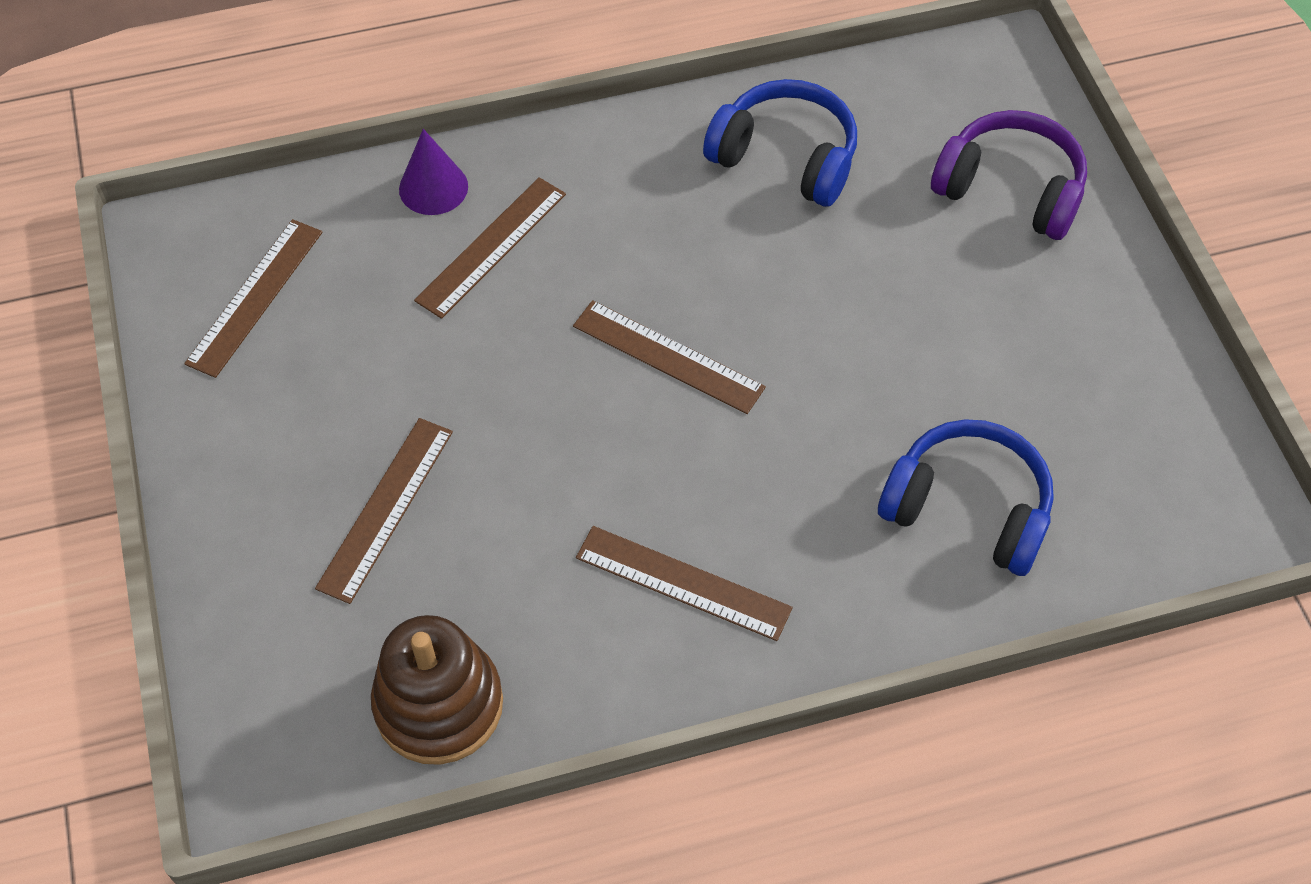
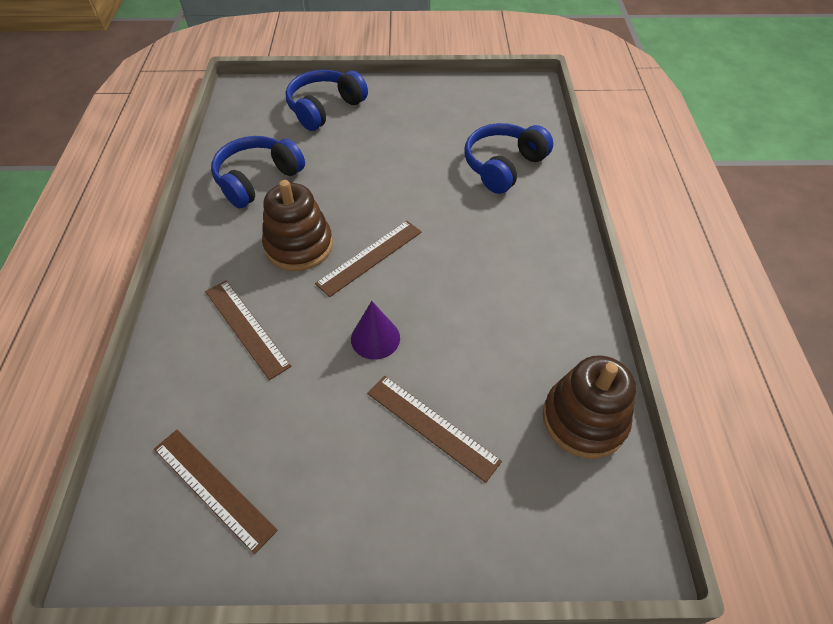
camera: 75 degrees left, 5 degrees down
purple cone [399,129,468,215] -> purple cone moved to [351,301,400,360]
brown ruler [576,526,793,641] -> none
purple headphones [931,110,1087,240] -> blue headphones [286,70,368,131]
none -> brown stacking toy [262,180,333,271]

